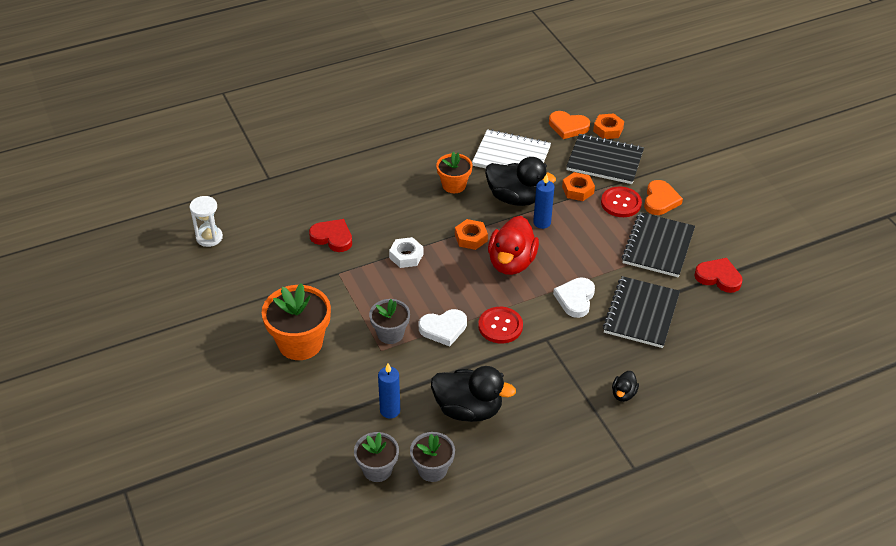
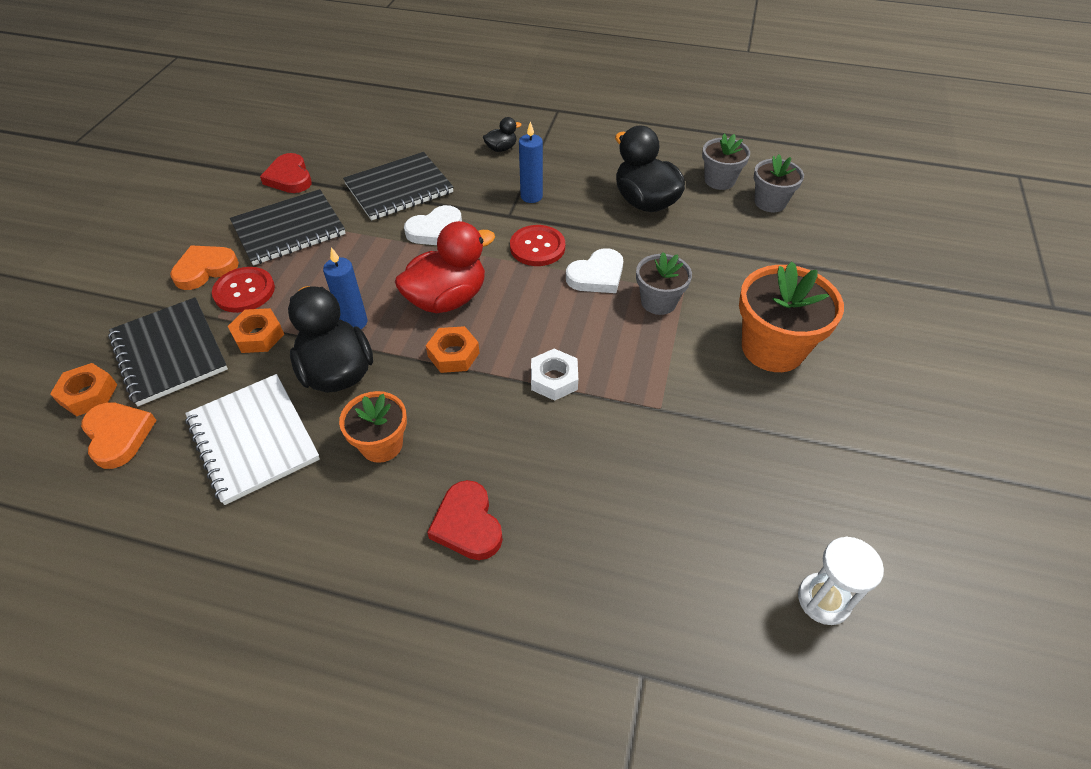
camera: 140 degrees left, 5 degrees up
red heart [309,219,352,252] -> red heart moved to [427,480,503,560]
blue candle [378,363,400,419] -> blue candle moved to [519,121,543,203]
white heart [419,309,467,347] -> white heart turned 120 degrees clockwise [566,248,623,293]

